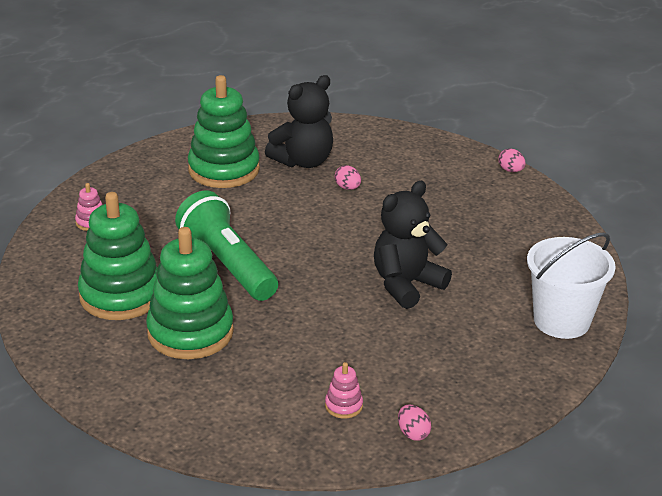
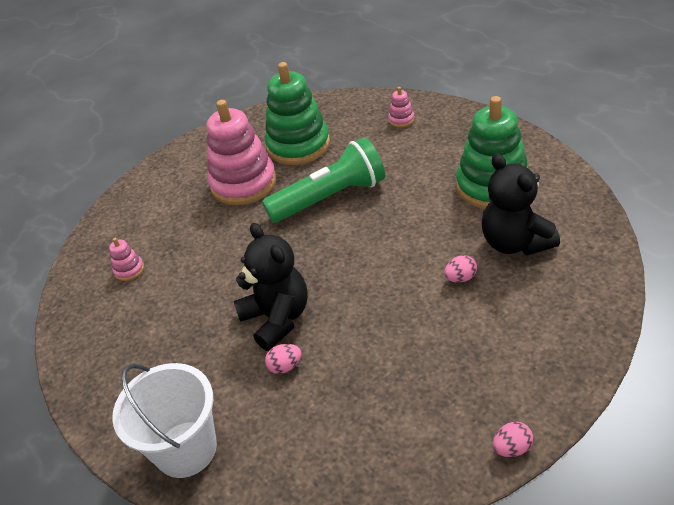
camera: 105 degrees right, 10 degrees up
green stacking toy [146,227,234,359] -> pink stacking toy [207,100,276,205]
pink egg [398,405,431,441] -> pink egg moved to [265,344,302,374]

